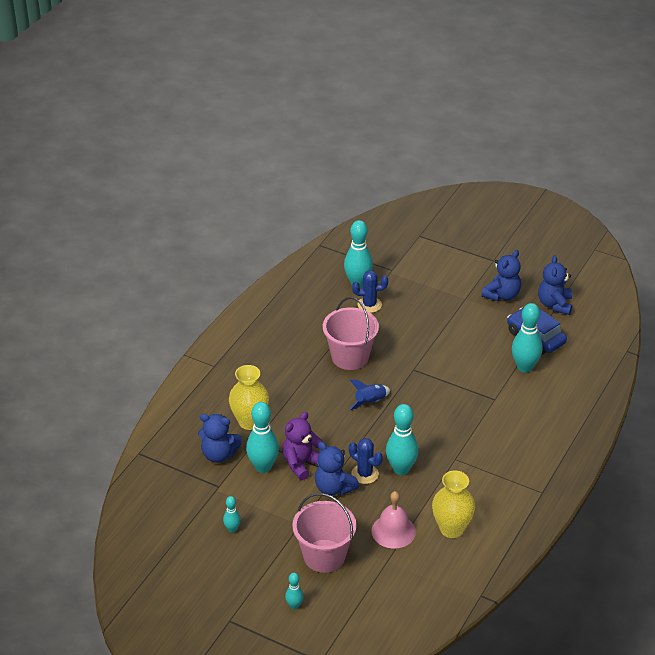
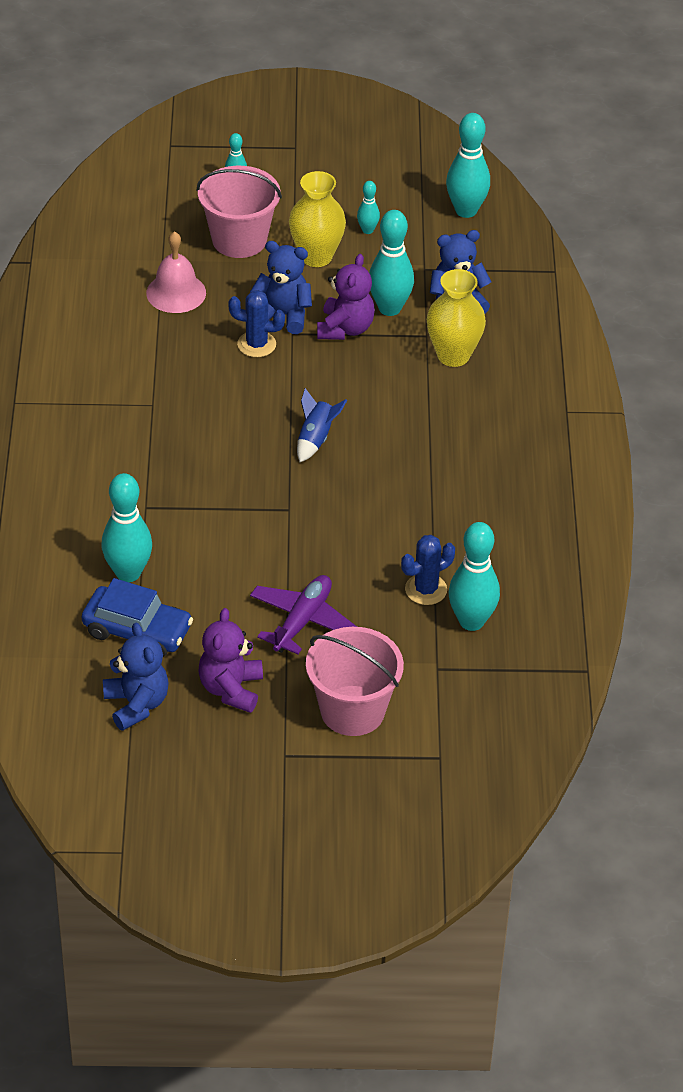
camera: 150 degrees right, 5 degrees up
pink bucket [323,297,379,370] -> pink bucket moved to [306,627,404,736]
turquoise bowling pin [386,404,419,475] -> turquoise bowling pin moved to [446,113,490,218]
yellow vase [432,470,475,538] -> yellow vase moved to [289,171,346,267]
blue teddy bear [482,250,521,301] -> purple teddy bear [198,608,263,713]
none -> purple plane [250,575,357,654]

